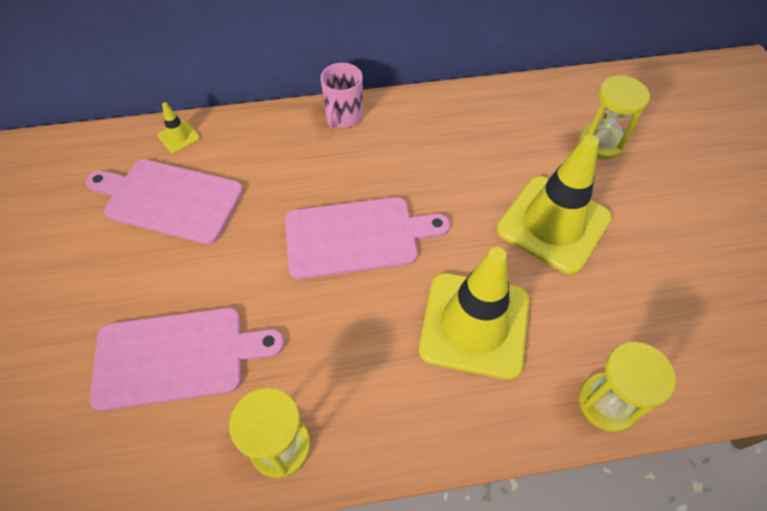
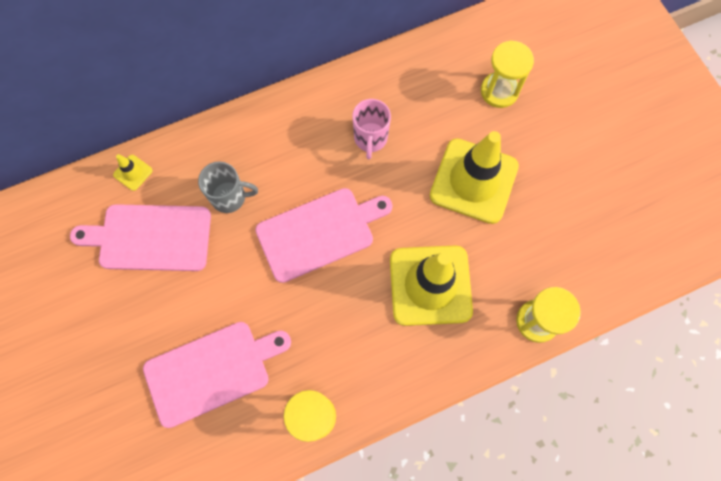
camera: 15 degrees left, 15 degrees up
pink mug [320,63,363,128] -> pink mug moved to [352,99,391,159]
none -> grey mug [198,162,258,213]

